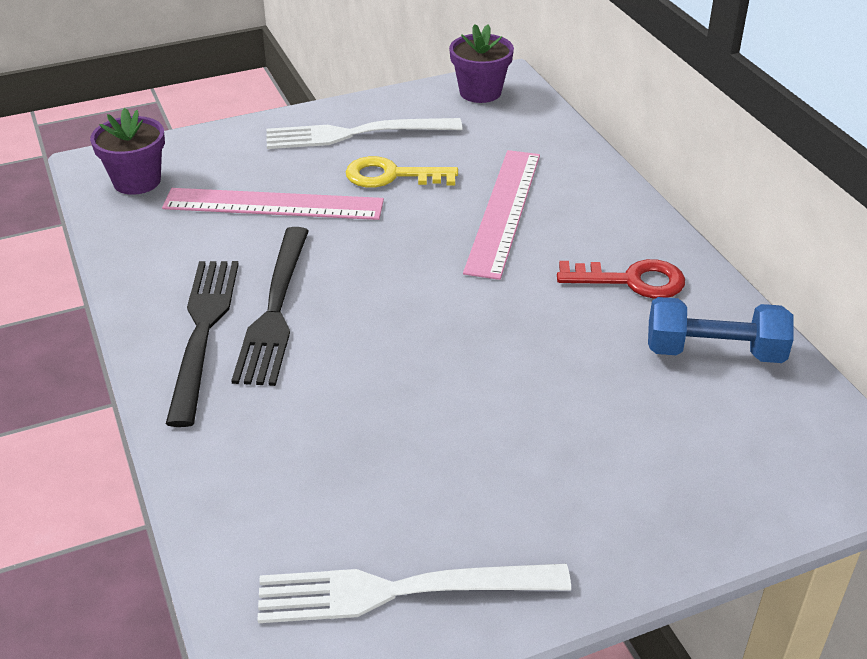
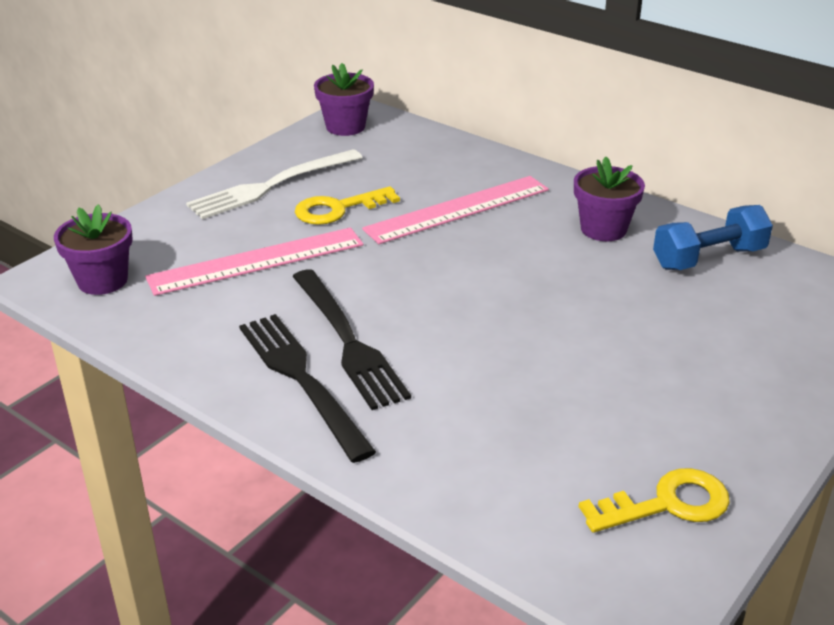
camera: 30 degrees left, 5 degrees down
white fork [258,564,571,623] -> yellow key [579,468,730,533]
pink ruler [463,150,540,280] -> pink ruler turned 75 degrees clockwise [362,176,549,244]
red key [557,259,685,299] -> purple flower pot [574,157,645,241]

